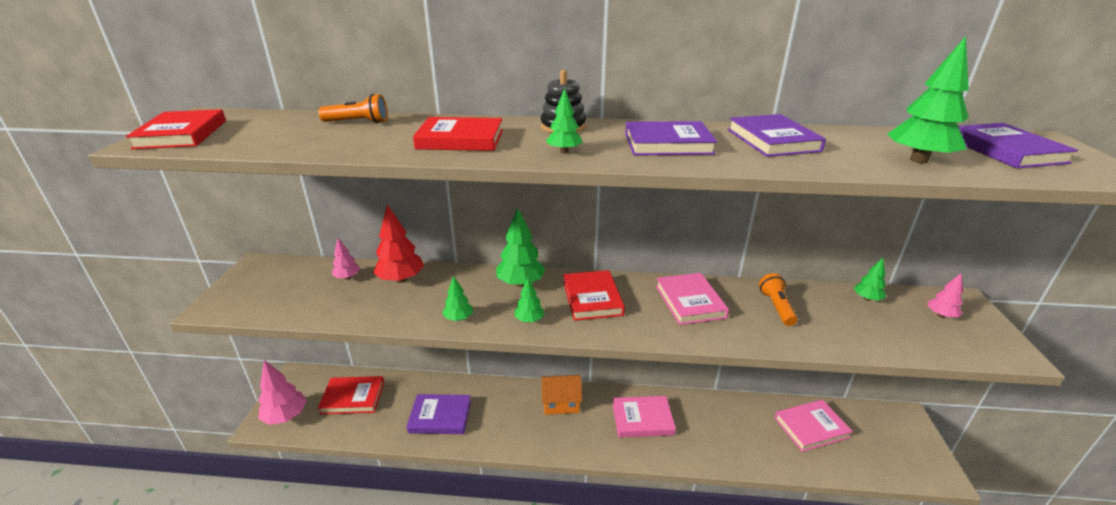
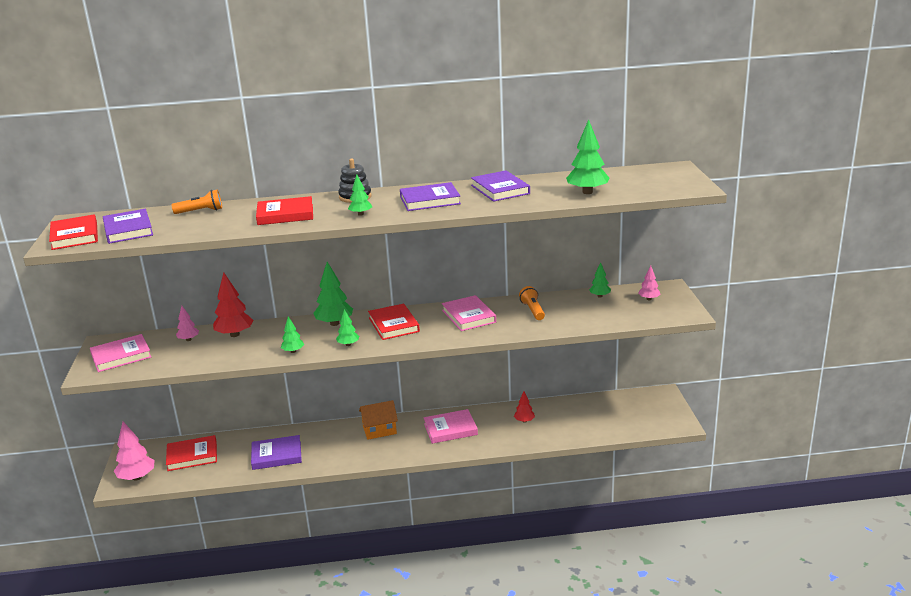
camera: 10 degrees left, 5 degrees down
pink book [775,400,853,452] -> pink book moved to [90,334,151,372]
purple book [958,123,1078,168] -> purple book moved to [103,209,153,244]
none -> red tree [514,391,535,423]

